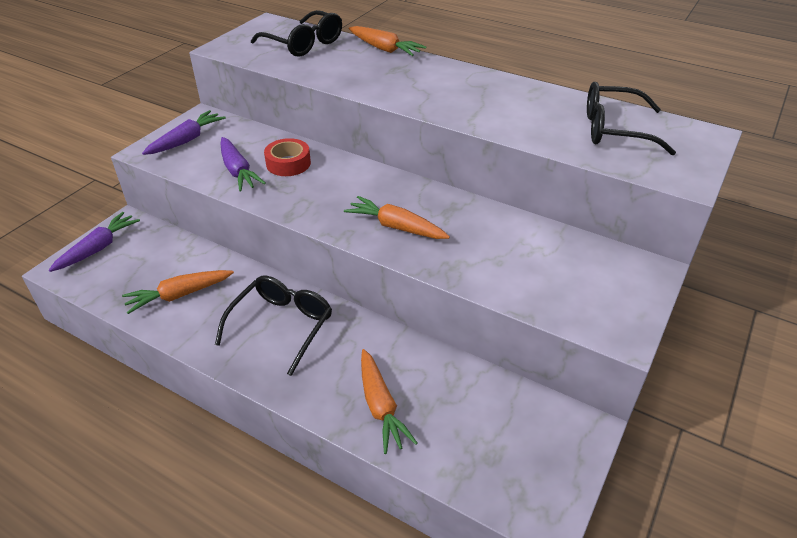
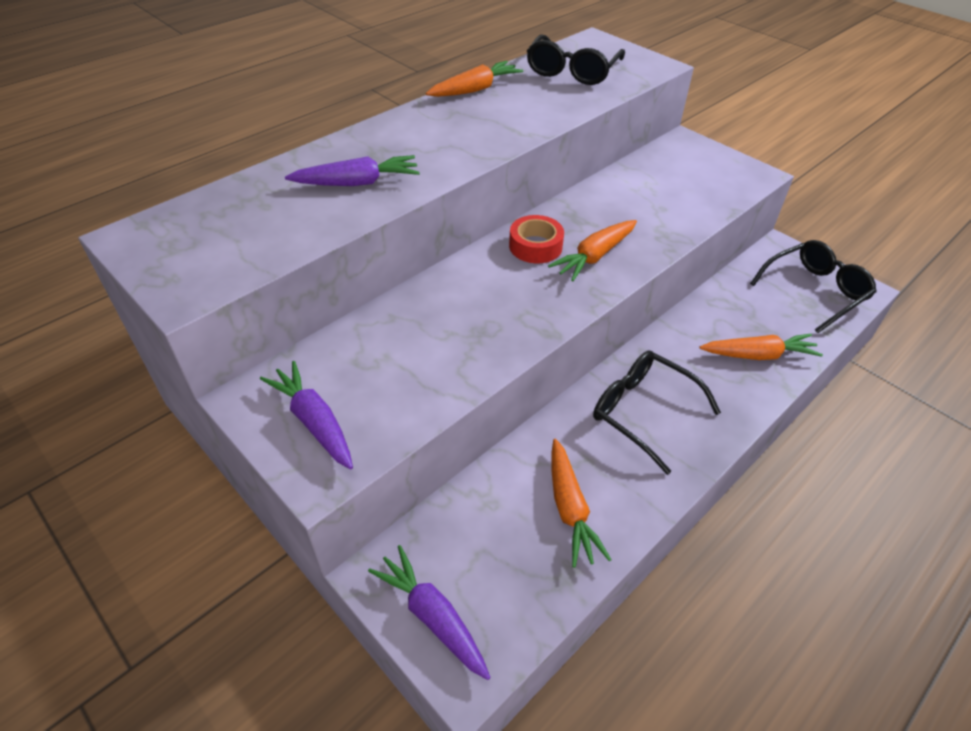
camera: 75 degrees left, 5 degrees up
purple carrot [221,137,266,191] -> purple carrot moved to [285,155,420,186]
black glasses [251,10,342,57] -> black glasses moved to [750,240,877,333]
red tape [264,138,311,176] -> red tape moved to [509,215,564,263]
orange carrot [349,26,427,56] -> orange carrot moved to [426,61,523,97]

